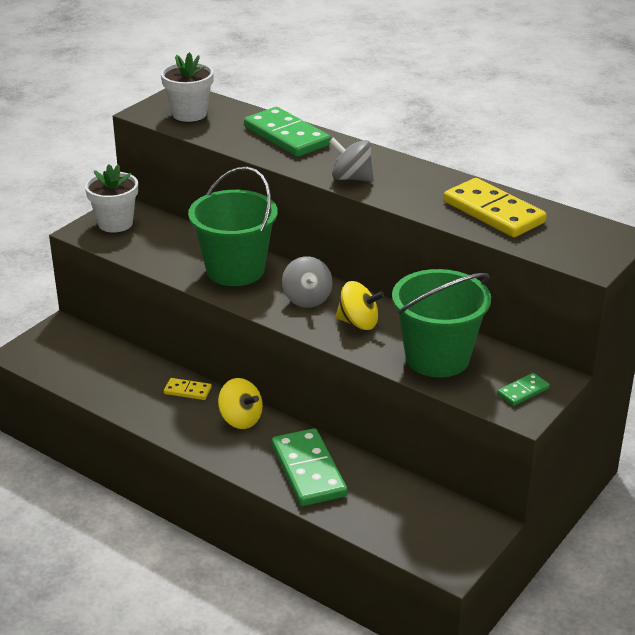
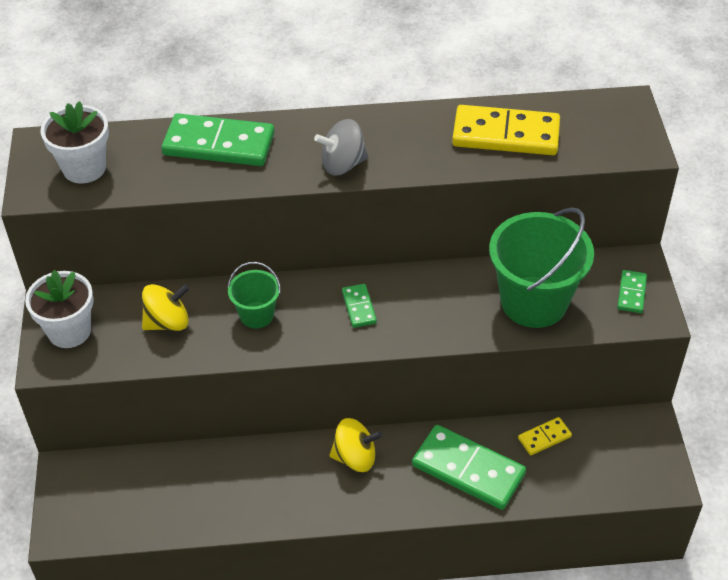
camera: 40 degrees left, 15 degrees up
yellow domino [164,378,211,400] -> yellow domino moved to [518,417,572,455]
green bucket [188,167,278,286] -> green bucket [228,262,281,329], size x0.51
grey spinning top [282,256,333,308] -> green domino [342,284,377,328]
yellow spinning top [336,281,385,330] -> yellow spinning top moved to [142,284,190,331]

